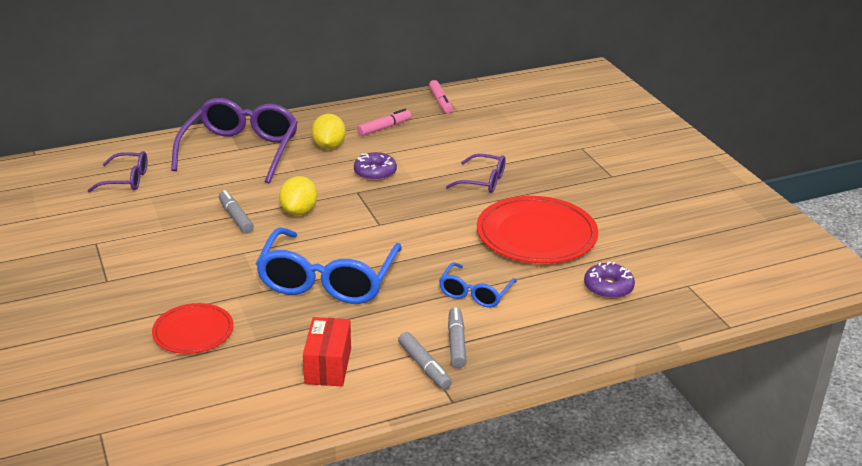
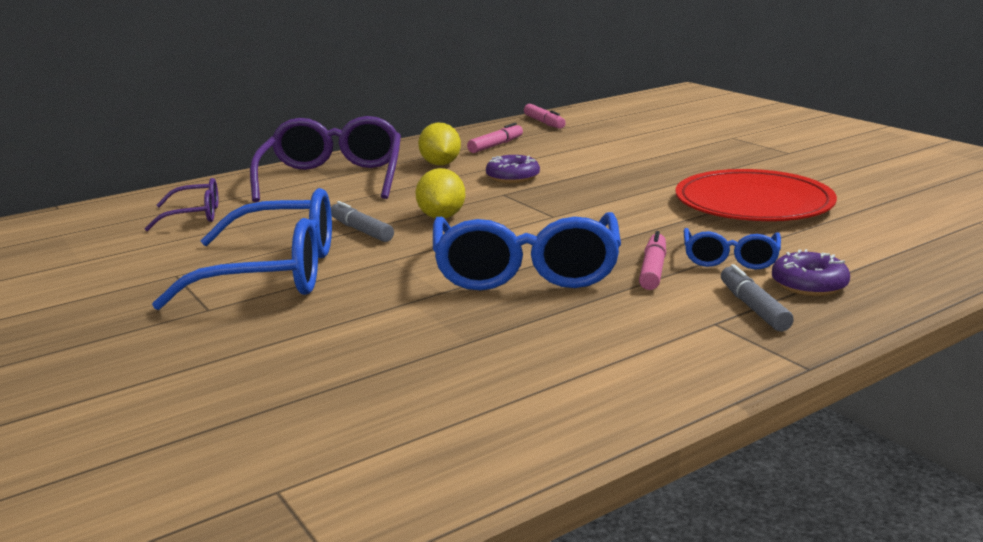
camera: 10 degrees left, 10 degrees down
red plate [152,303,234,354] -> none
red box [303,317,351,386] -> none
grey marker [398,332,452,390] -> none
purple glasses [446,154,506,193] -> none
purple donut [584,262,635,299] -> purple donut moved to [772,249,850,296]
none -> blue glasses [152,188,332,310]
none -> pink marker [639,231,666,290]

